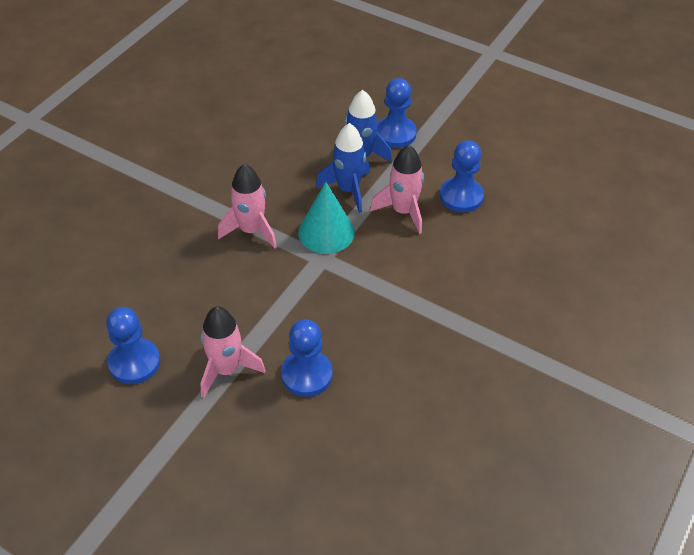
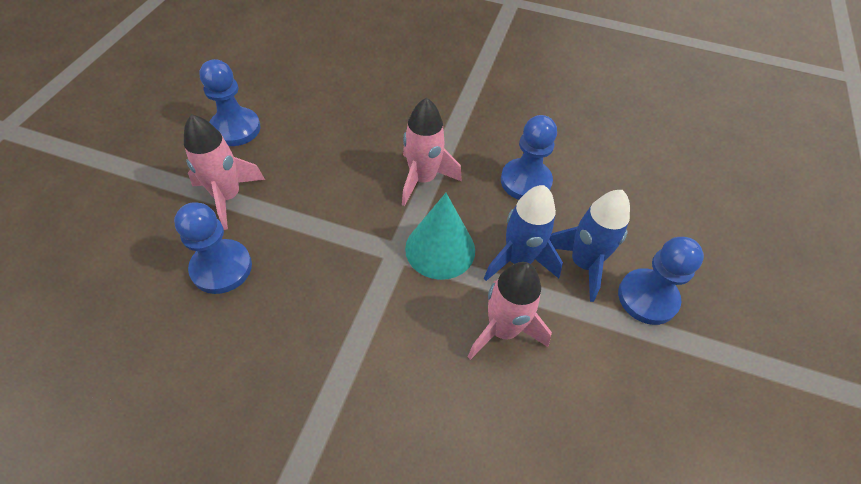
camera: 75 degrees right, 5 degrees up
blue pawn [440,140,484,213] -> blue pawn moved to [501,115,557,200]

